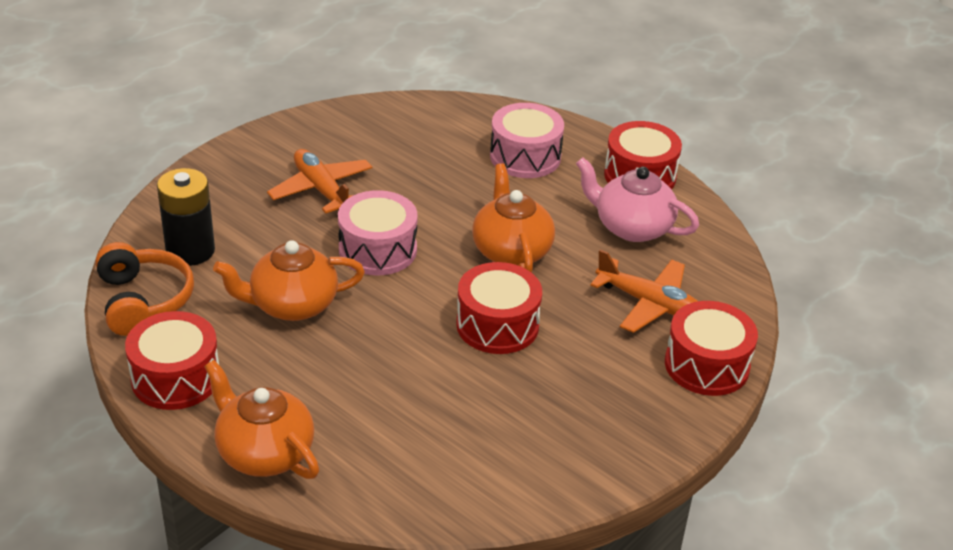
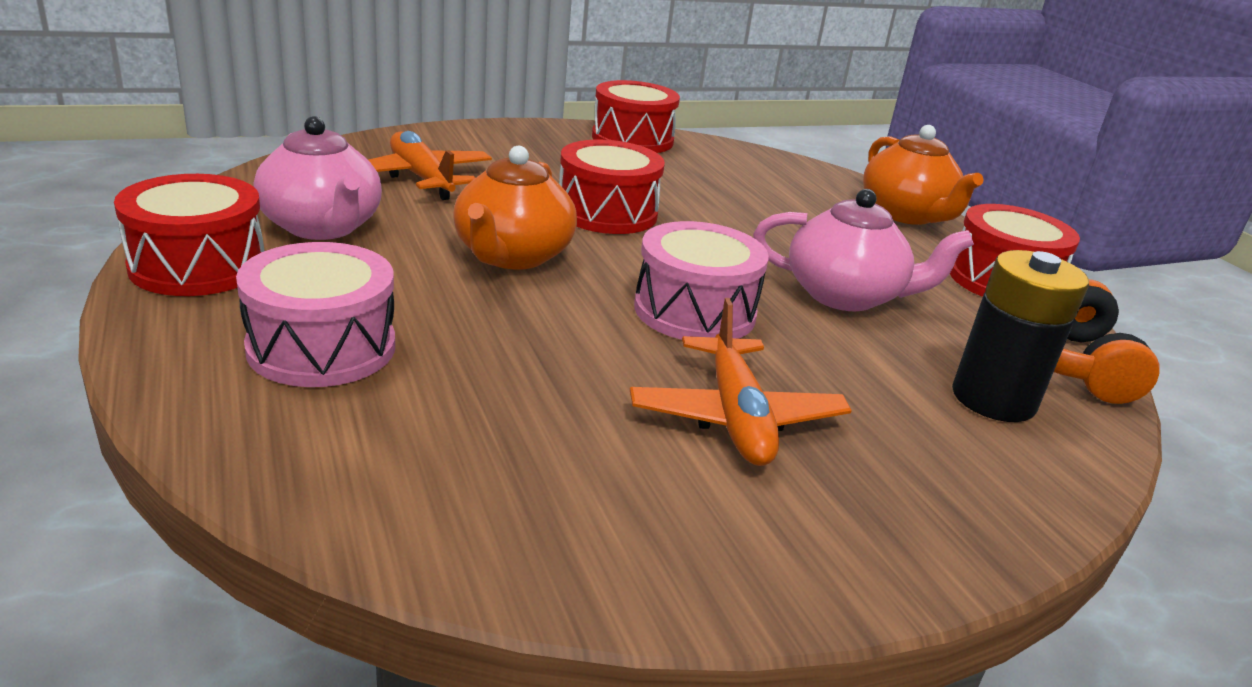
camera: 155 degrees left, 10 degrees down
orange teapot [213,240,365,321] -> pink teapot [753,189,974,311]
red drum [665,301,758,396] -> red drum moved to [592,80,680,153]

